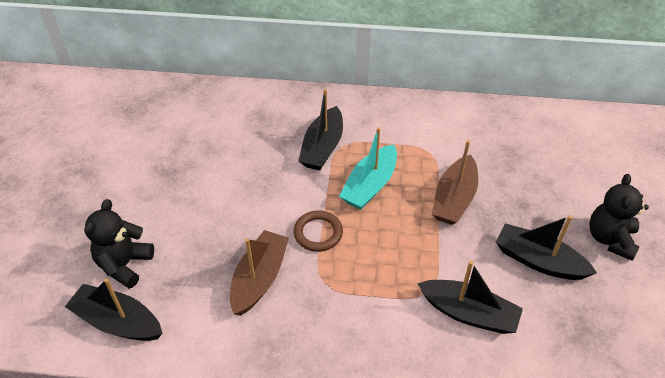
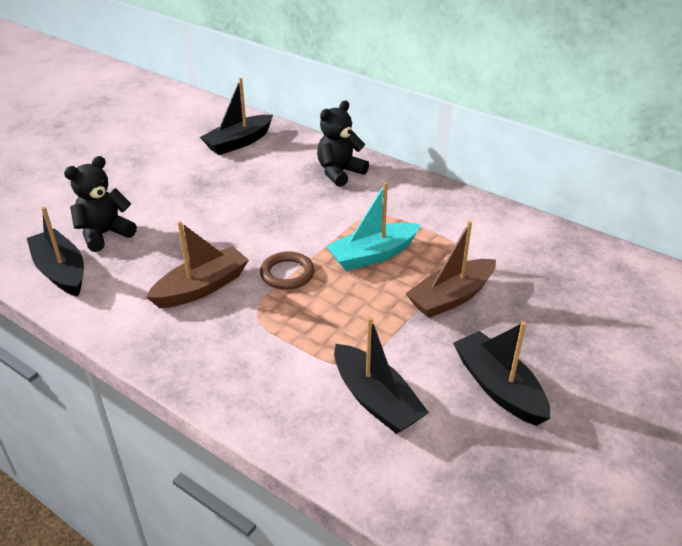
camera: 30 degrees right, 10 degrees down
black boat [298,89,343,171] -> black boat moved to [200,78,273,155]
black teddy bear [589,174,649,261] -> black teddy bear moved to [317,100,369,187]

